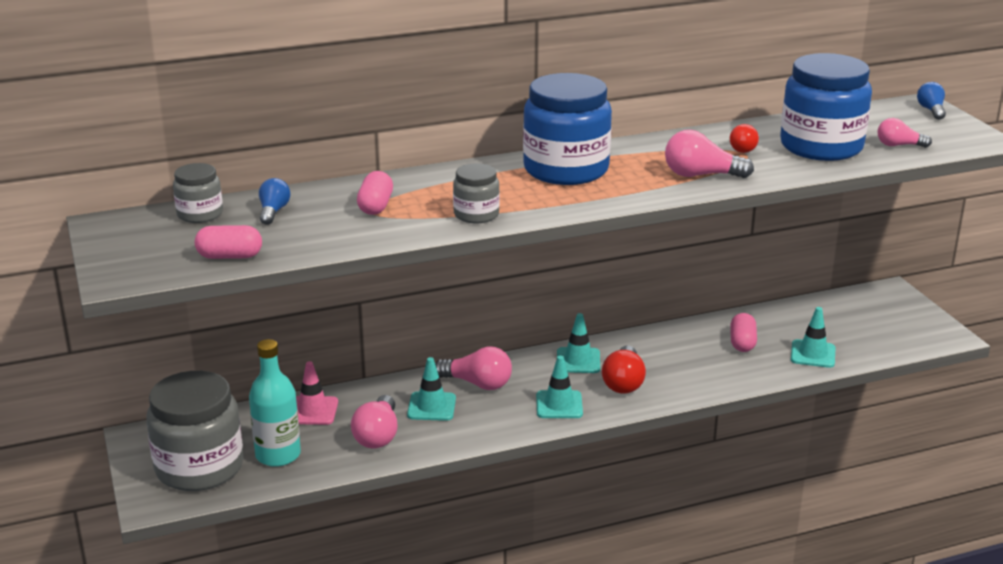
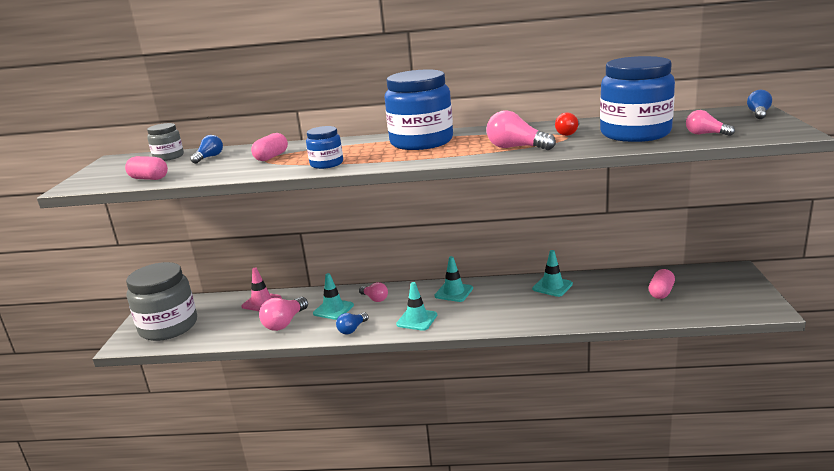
camera: 25 degrees right, 5 degrees down
turquoise bottle [249,339,301,467] -> none
pink light bulb [435,346,512,390] -> pink light bulb [359,282,388,302], size x0.64
grey jar [453,163,500,223] -> blue jar [306,126,343,169]
red light bulb [602,345,646,394] -> none
pink capsule [730,313,757,352] -> pink capsule moved to [649,269,675,299]
turquoise traffic cone [791,307,835,368] -> turquoise traffic cone moved to [532,250,573,297]
none -> blue light bulb [336,312,369,334]

